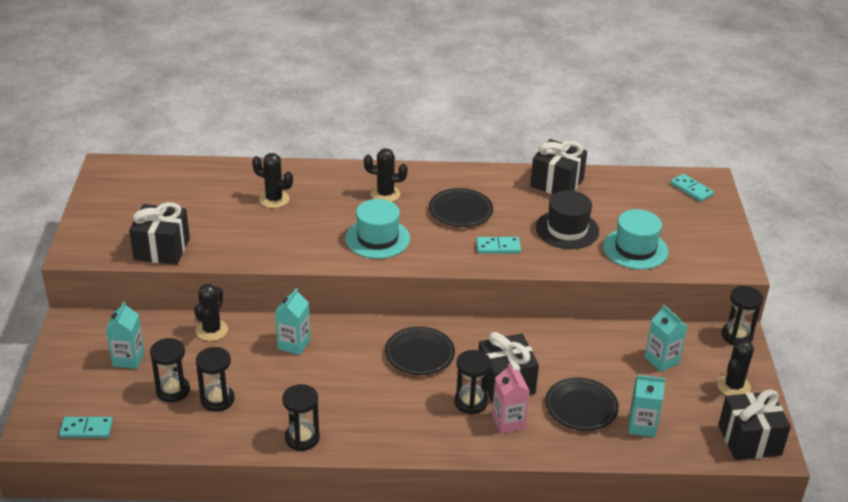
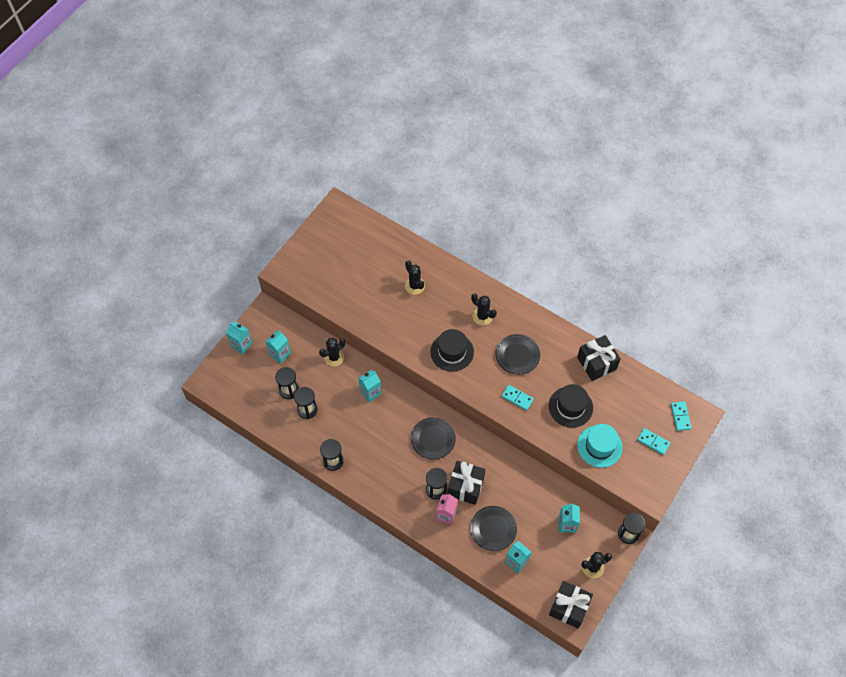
camera: 35 degrees right, 25 degrees up
turquoise domino [59,417,113,438] -> turquoise domino moved to [637,428,670,455]
black gift [129,202,190,265] -> none
turquoise hat [345,199,410,259] -> black hat [430,329,474,372]
none -> turquoise carton [226,322,252,354]

